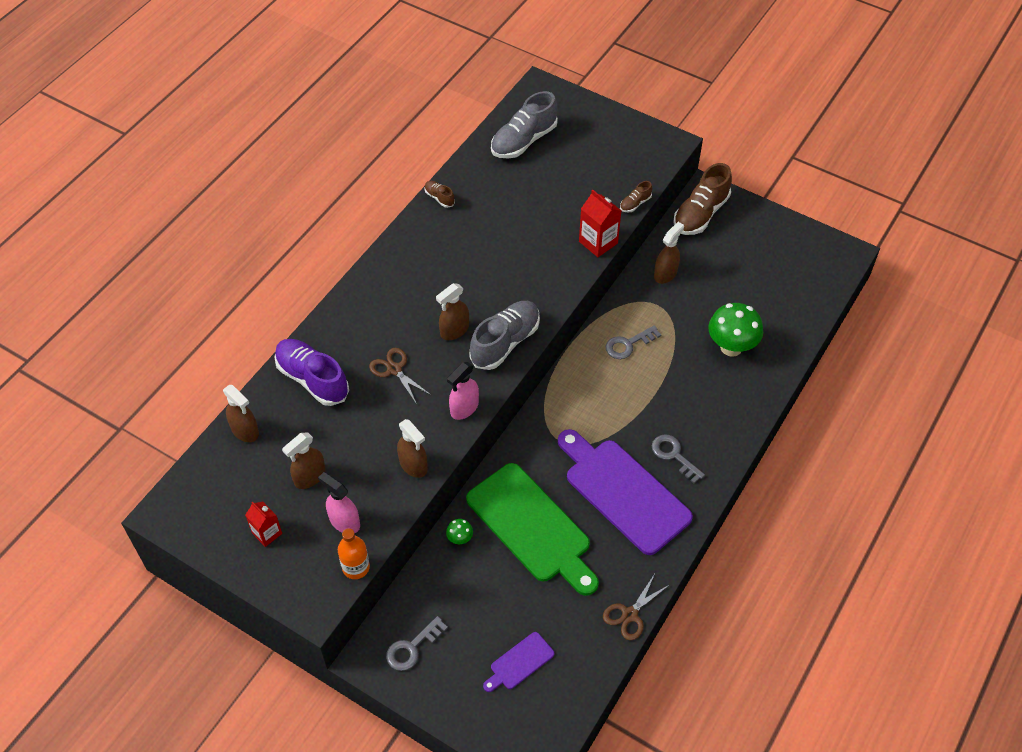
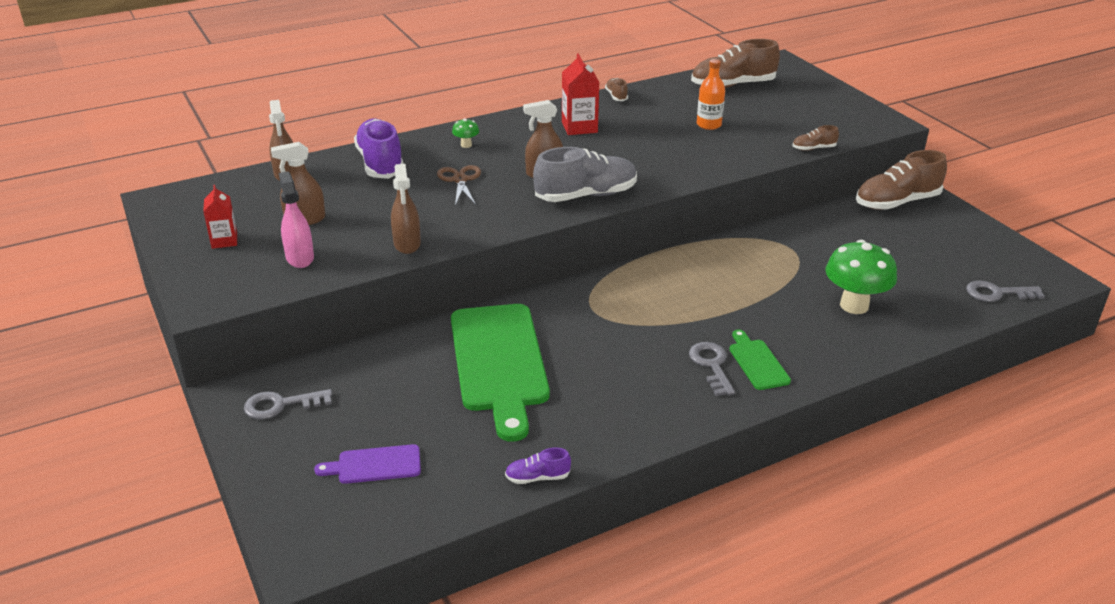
camera: 30 degrees right, 20 degrees down
orange bottle [338,528,370,579] -> orange bottle moved to [697,59,725,130]
green mushroom [446,519,473,544] -> green mushroom moved to [452,118,479,148]
pink spray bottle [447,362,479,420] -> none
grey shoe [491,91,558,159] -> brown shoe [691,39,780,88]
purple cutting board [558,429,693,555] -> none
red carton [579,190,621,257] -> red carton moved to [562,53,600,135]
brown scissors [603,574,669,641] -> purple shoe [505,448,571,484]
grey key [606,325,661,359] -> grey key moved to [966,281,1045,302]
brown spray bottle [654,222,684,284] -> none
none -> green cutting board [729,330,791,390]

